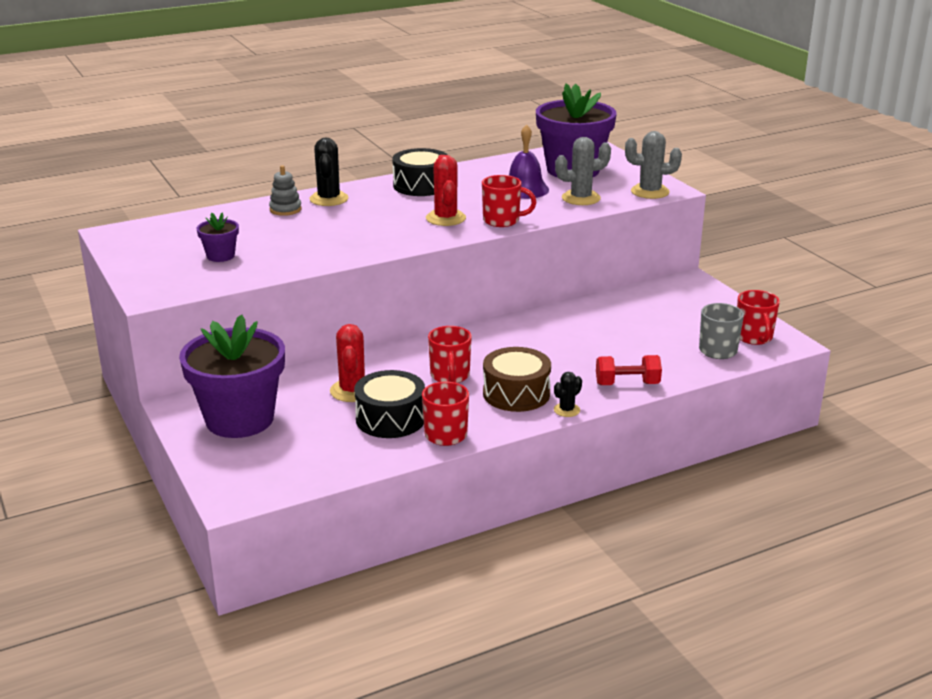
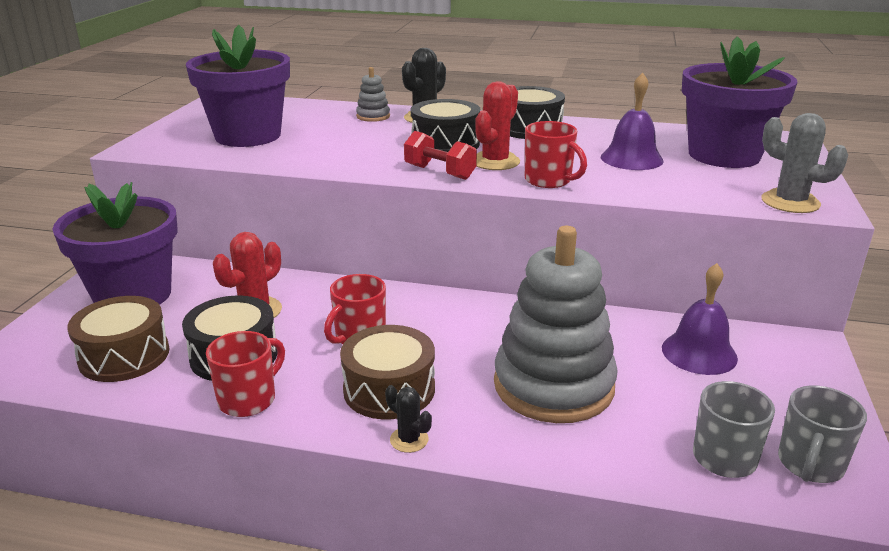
camera: 40 degrees right, 0 degrees up
purple flower pot [197,212,239,262] -> purple flower pot [186,25,290,147], size x2.26
black cactus [554,372,582,417] -> black cactus turned 45 degrees clockwise [385,385,432,453]
grey cactus [555,137,611,205] -> none
red dumbbell [596,355,662,385] -> red dumbbell moved to [404,131,477,180]
red mug [737,290,780,345] -> grey mug [778,385,867,483]
none -> brown drum [67,296,170,382]
none -> black drum [411,99,481,152]
none -> grey stacking toy [494,226,618,423]
none -> purple bell [662,263,738,375]

